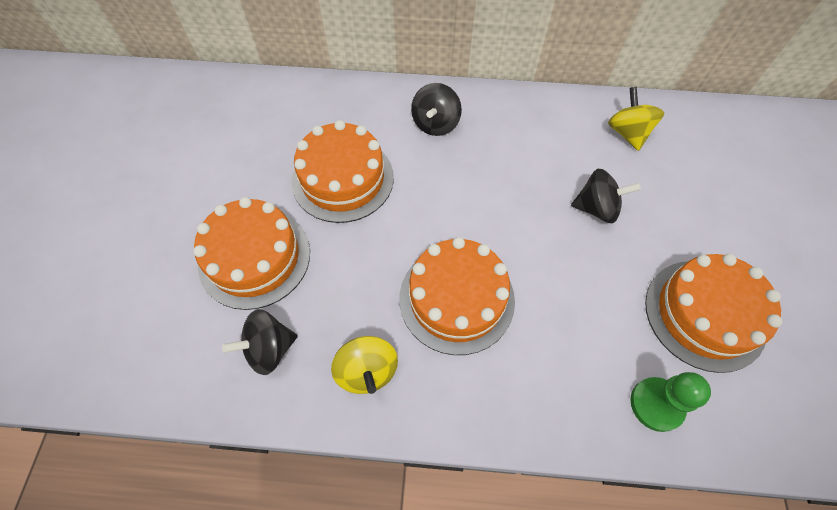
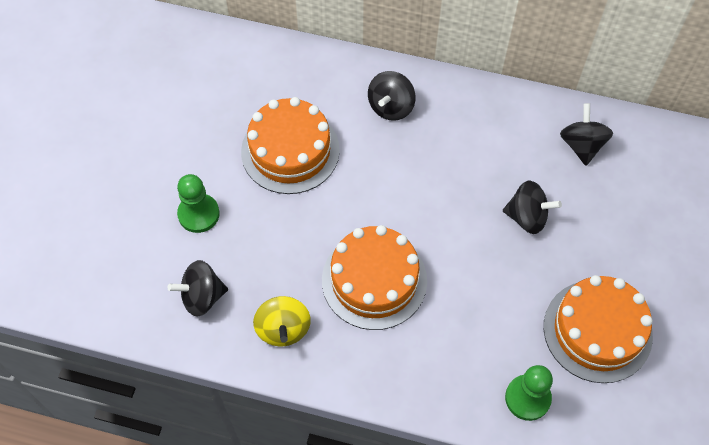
camera: 10 degrees right, 0 degrees up
orange cake [193,197,310,310] -> green pawn [177,174,220,233]
yellow spinning top [608,87,664,151] -> black spinning top [560,103,613,166]

